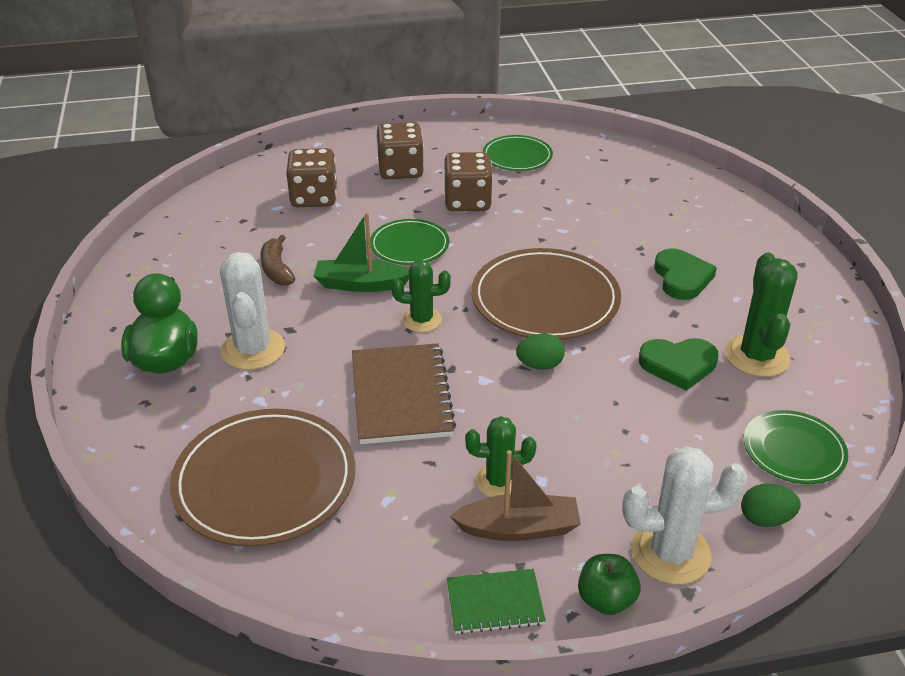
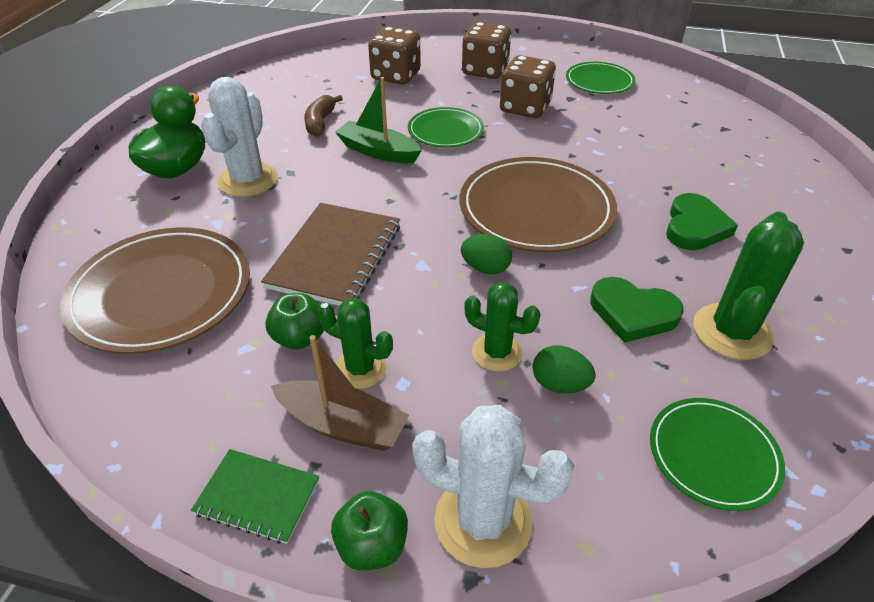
camera: 25 degrees right, 5 degrees up
green cactus [391,260,451,332] -> green cactus moved to [464,282,541,372]
green egg [741,484,801,527] -> green egg moved to [533,345,596,394]
none -> green apple [265,293,324,350]

